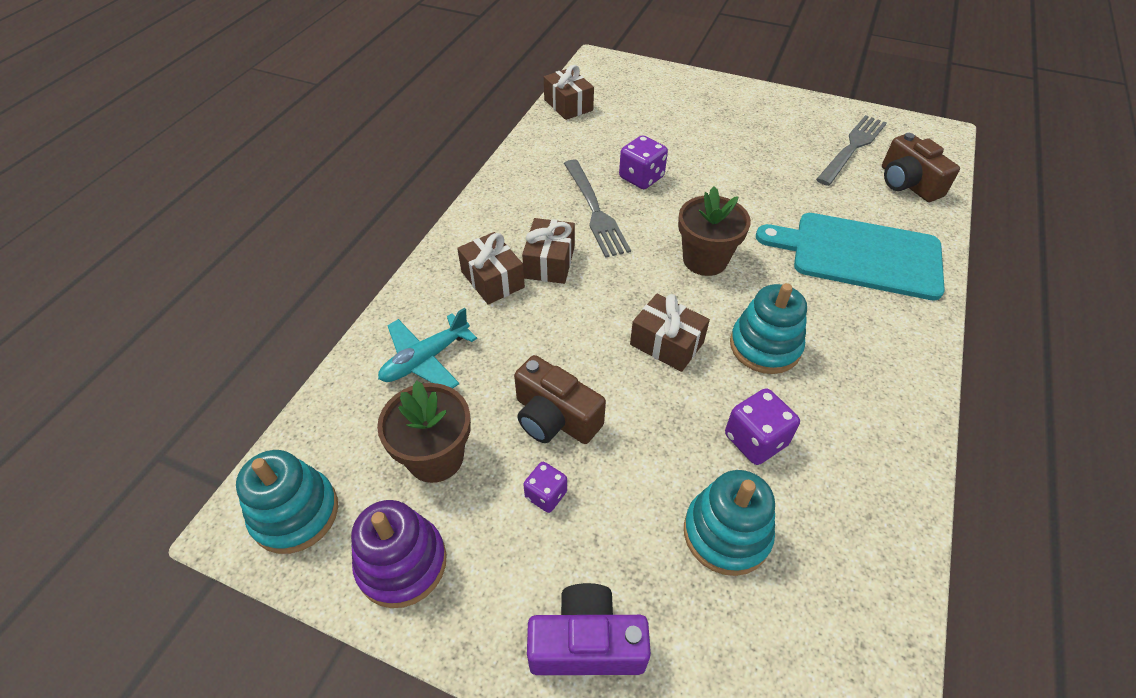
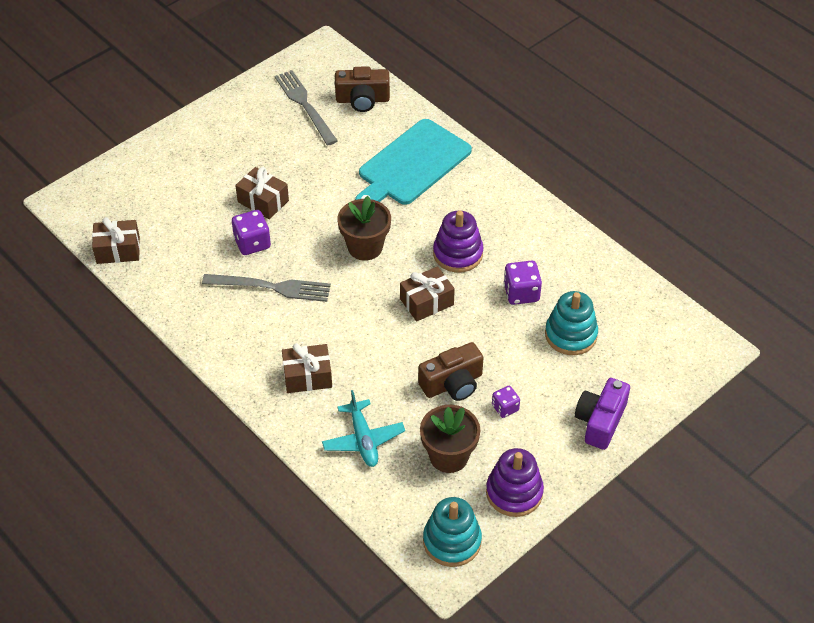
camera: 65 degrees left, 0 degrees up
brown gift [522,218,575,284] -> brown gift moved to [235,167,289,219]
turquoise stacking toy [730,283,807,374] -> purple stacking toy [433,210,484,272]

